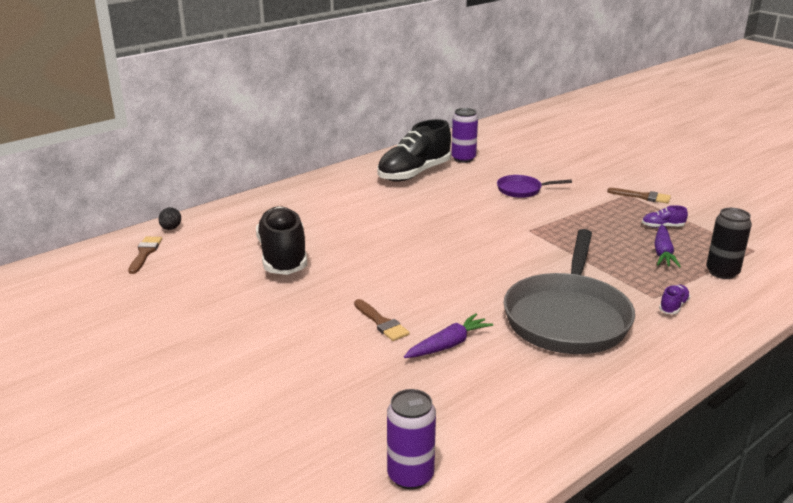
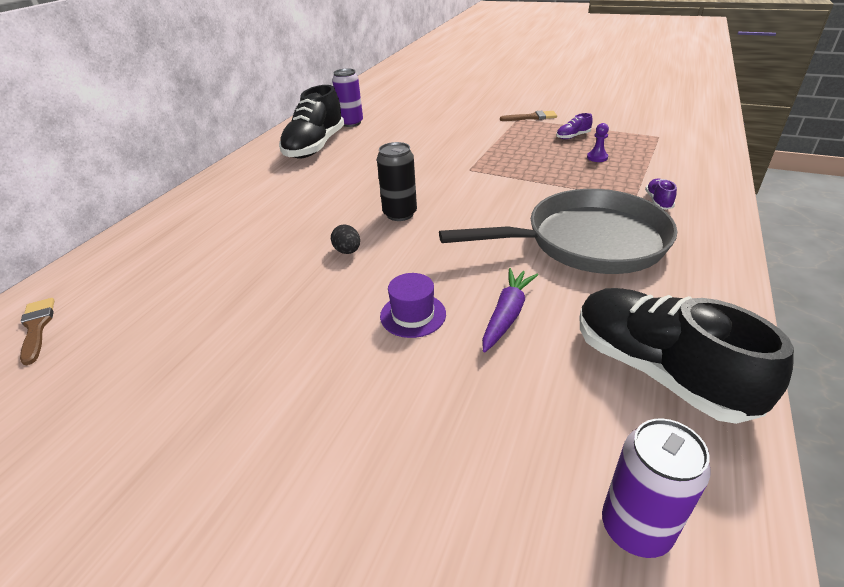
camera: 25 degrees left, 10 degrees up
black egg [158,207,181,230] -> black egg moved to [331,225,360,254]
black shoe [256,206,307,275] -> black shoe moved to [580,288,794,424]
brown brush [354,299,410,341] -> purple hat [380,273,446,338]
purple pan [497,175,572,198] -> none
grey pan [504,229,635,354] -> grey pan turned 90 degrees counterclockwise [439,189,677,274]
purple carrot [654,224,681,268] -> purple pawn [587,123,609,162]
black can [706,208,752,279] -> black can moved to [377,142,417,221]

